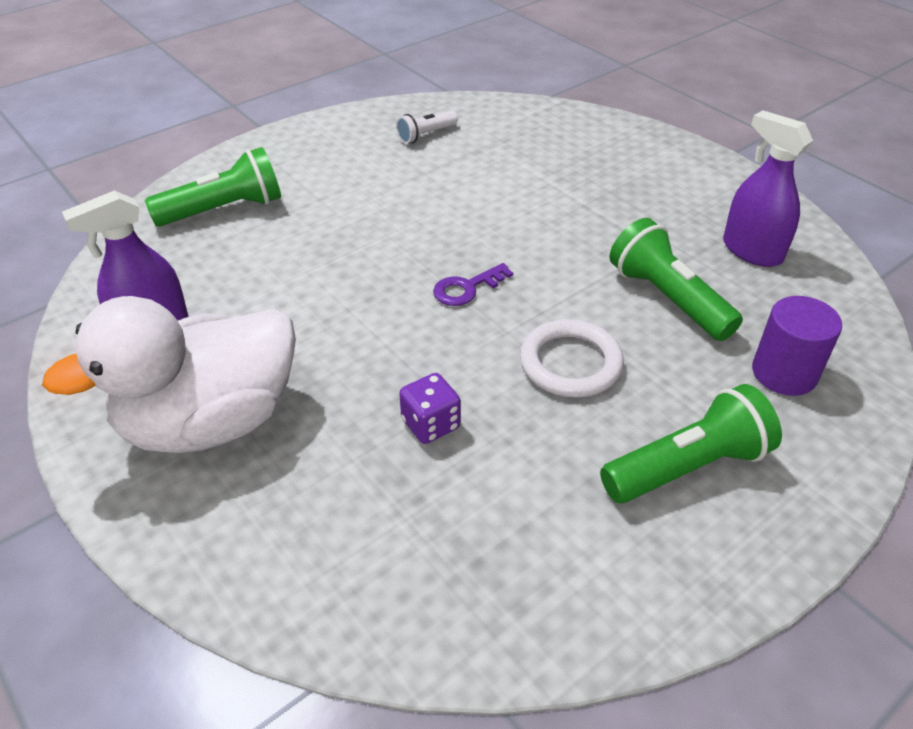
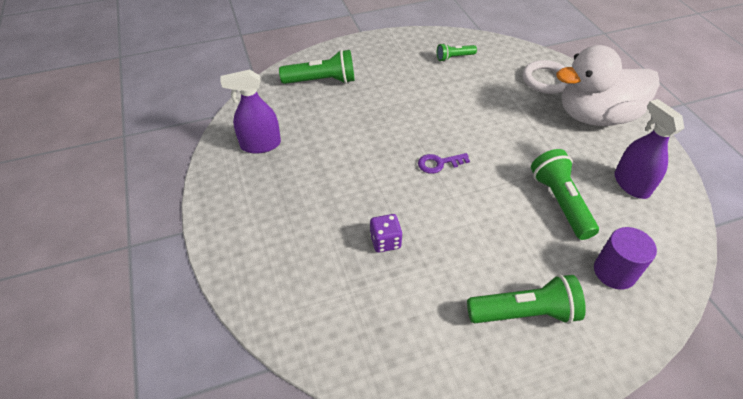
camera: 20 degrees right, 5 degrees up
white duck [42,296,296,453] -> white duck moved to [556,45,660,126]
white flashlight [396,110,458,144] -> green flashlight [437,43,477,61]
white ring [520,319,624,398] -> white ring moved to [522,60,568,94]

